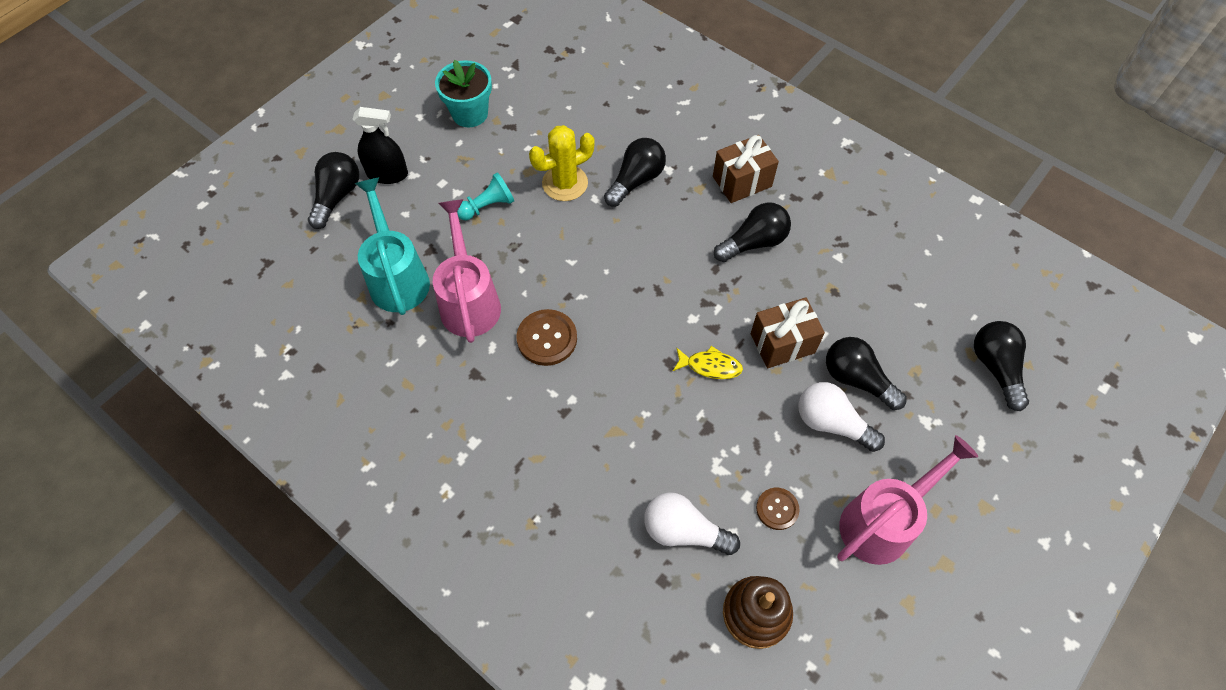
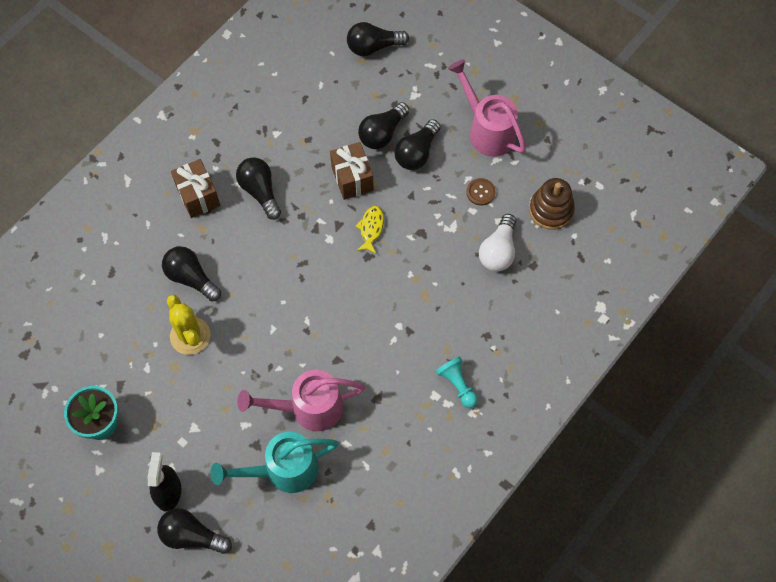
camera: 90 degrees left, 5 degrees up
turquoise pawn [457,172,514,220] -> turquoise pawn moved to [436,356,478,408]
brown button [516,309,577,366] -> none
white light bulb [798,382,885,452] -> black light bulb [394,119,441,170]

